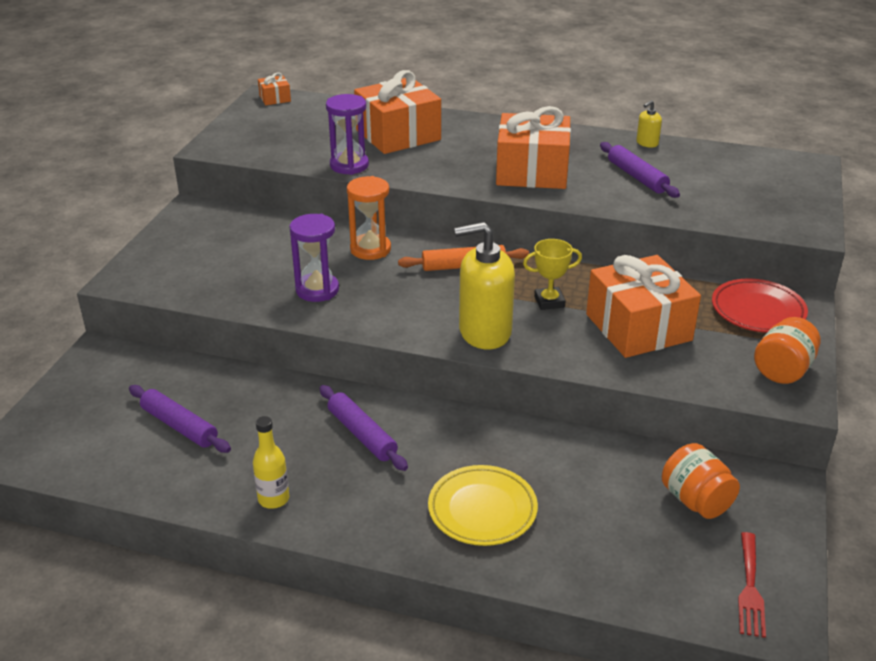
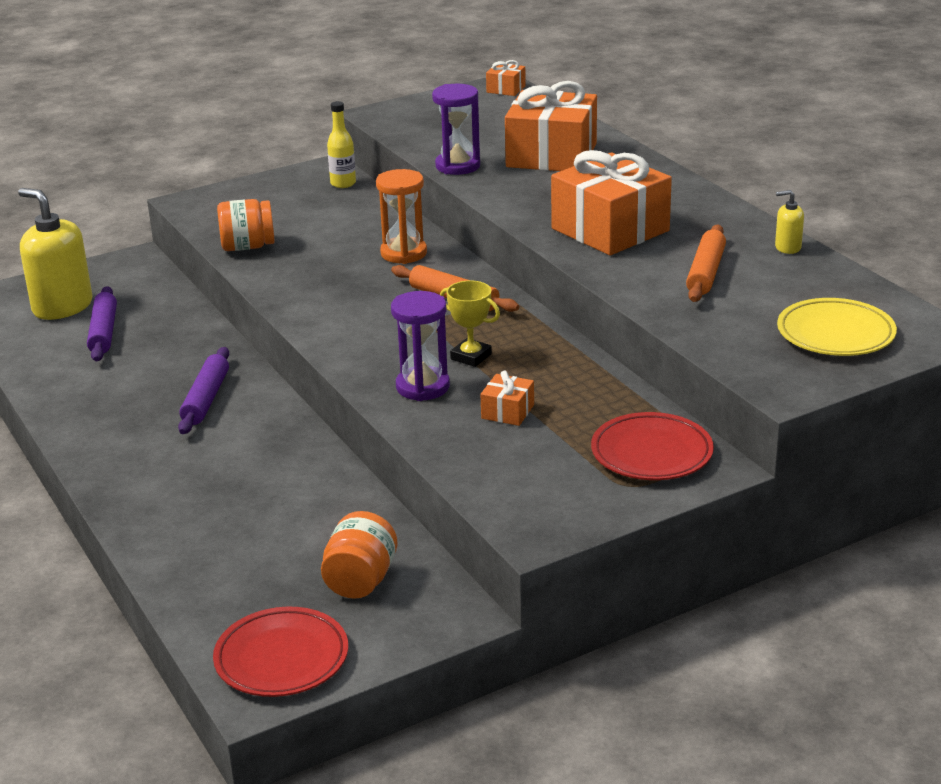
camera: 45 degrees right, 5 degrees down
yellow bottle [253,416,289,509] -> yellow bottle moved to [327,101,356,188]
purple hourglass [290,214,339,302] -> purple hourglass moved to [391,291,450,401]
yellow plate [428,465,538,546] -> yellow plate moved to [777,298,897,356]
yellow soap dispenser [454,222,515,349] -> yellow soap dispenser moved to [18,188,92,320]
orange gift [586,255,701,358] -> orange gift [480,371,534,426], size x0.44
purple rolling pin [600,142,680,198] -> orange rolling pin [686,225,726,302]
red fork [738,532,766,638] -> red plate [213,607,348,697]
orange jar [754,317,821,384] -> orange jar moved to [217,199,275,251]

